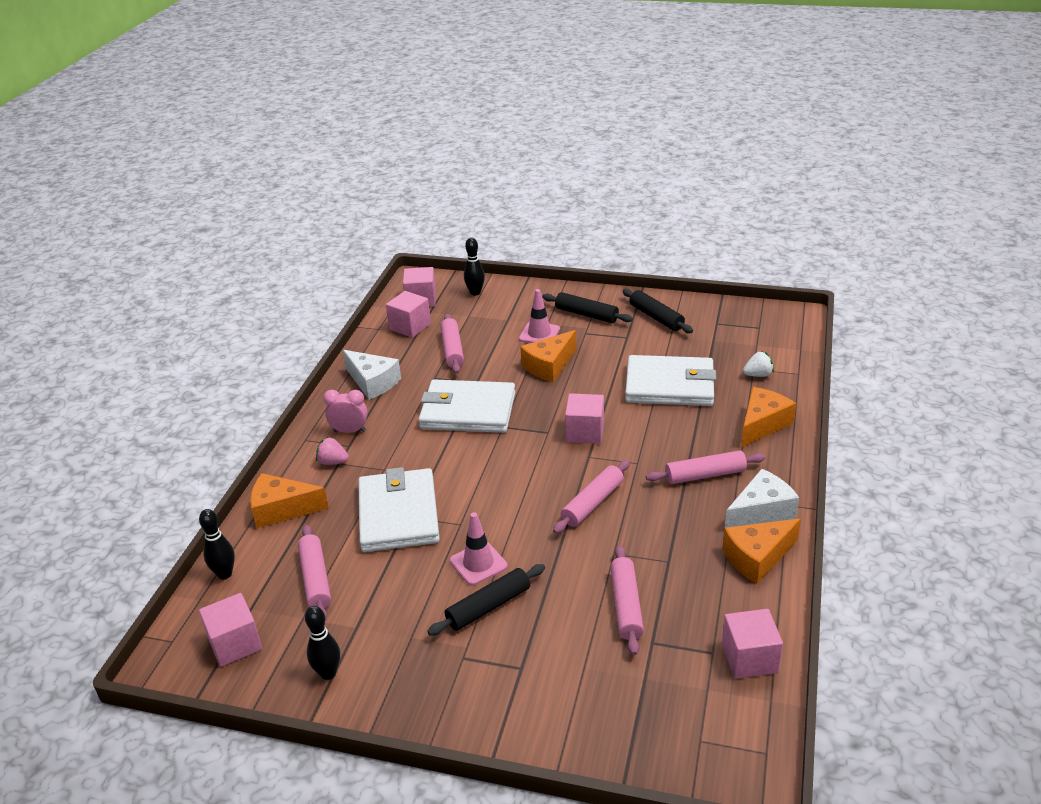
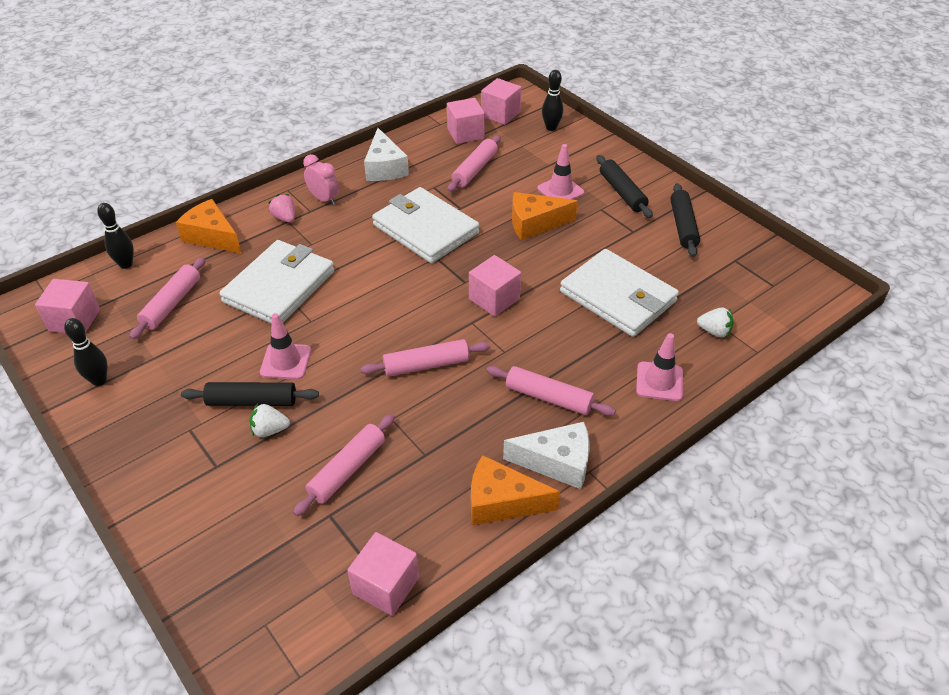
camera: 35 degrees right, 10 degrees up
orange cheese [741,387,796,447] -> pink traffic cone [636,333,683,401]
none -> white strawberry [250,404,290,437]

